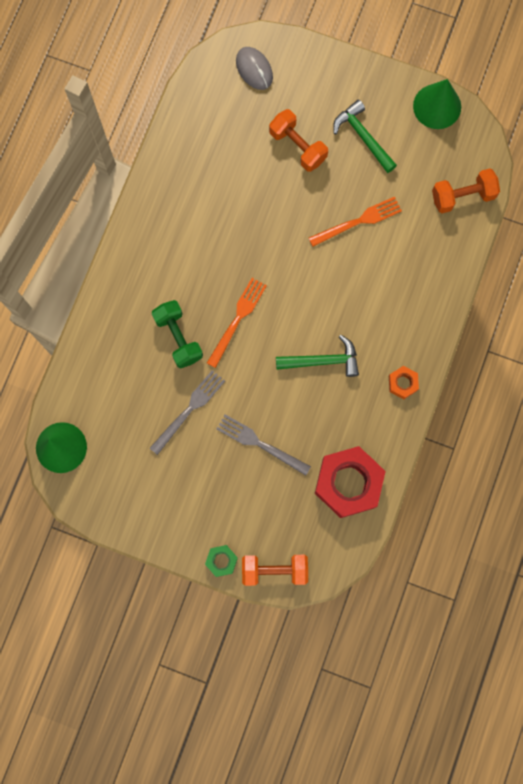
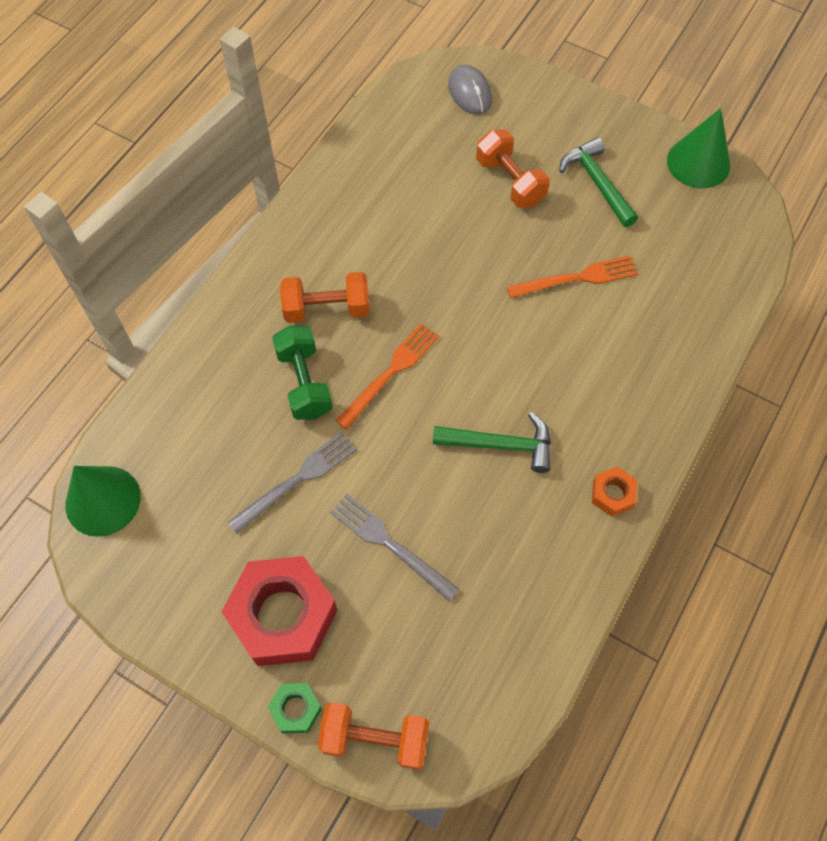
camera: 10 degrees right, 15 degrees down
red nut [315,446,386,518] -> red nut moved to [222,556,337,666]
orange dumbbell [432,168,500,213] -> orange dumbbell moved to [280,272,370,323]

